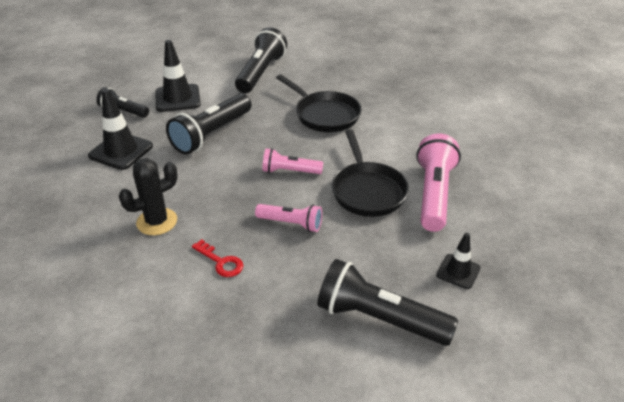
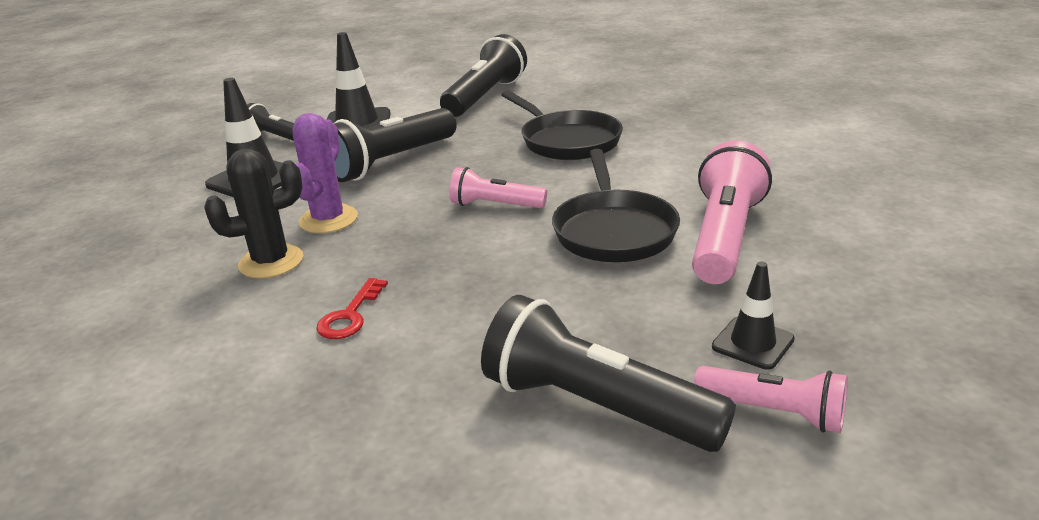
camera: 10 degrees right, 10 degrees down
red key [192,239,244,277] -> red key turned 60 degrees clockwise [316,278,388,339]
pink flashlight [255,204,322,232] -> pink flashlight moved to [694,366,848,433]
none -> purple cactus [293,113,358,233]

